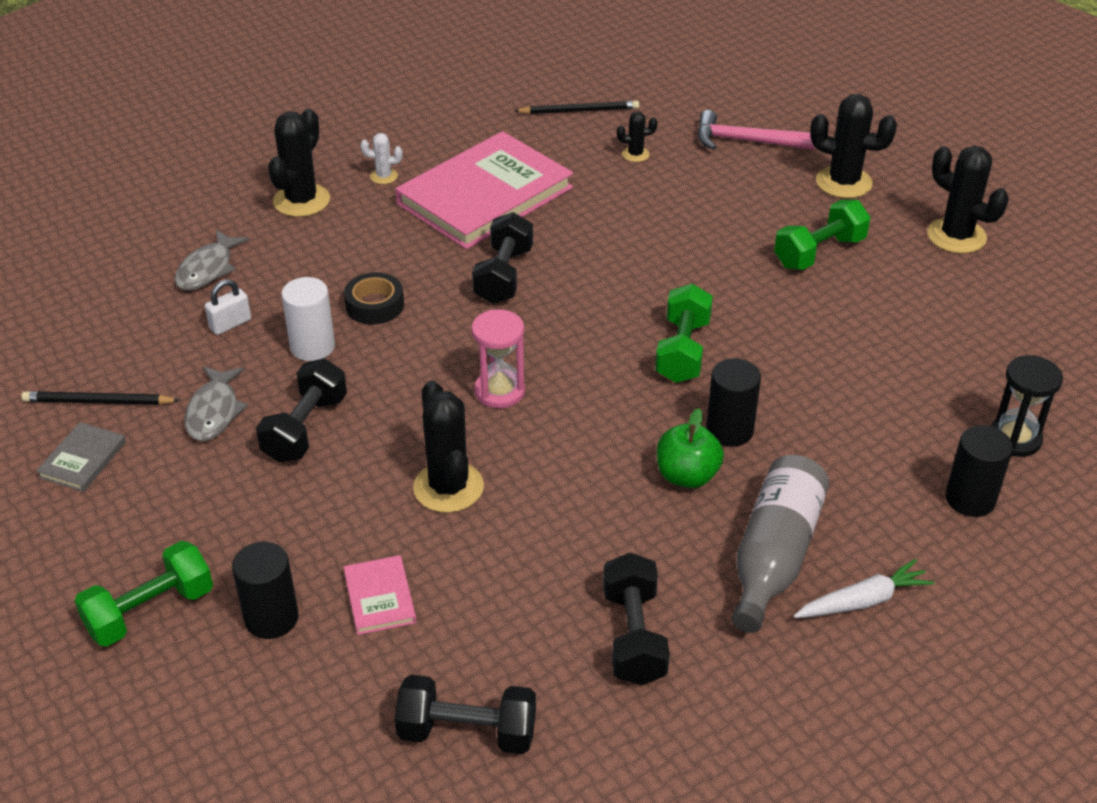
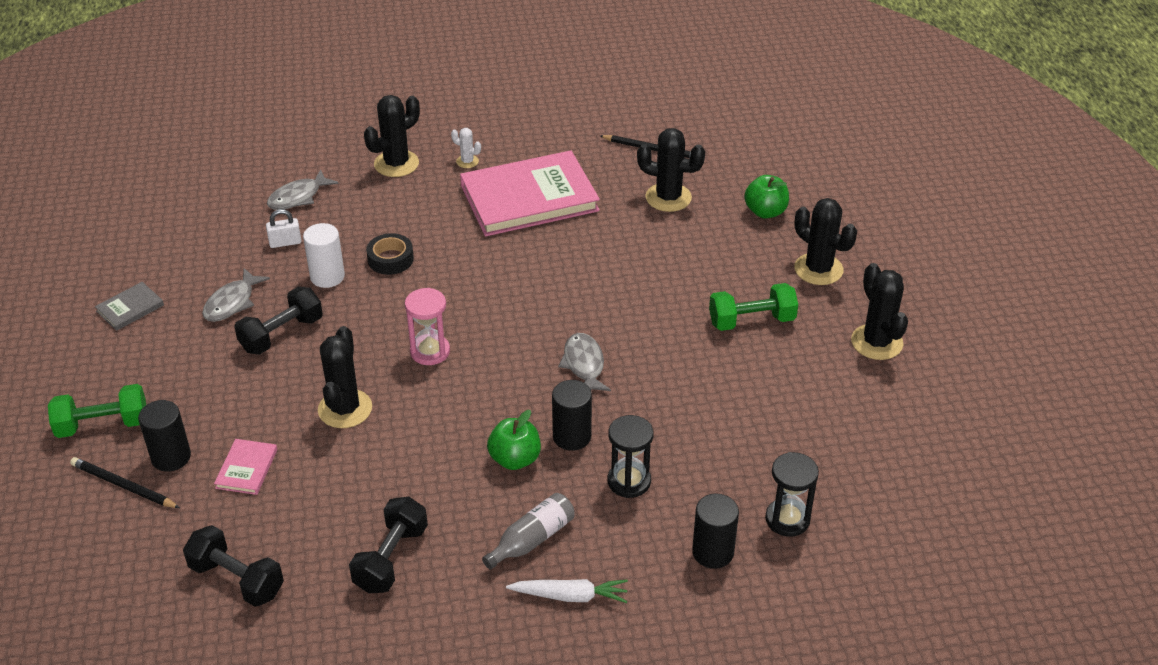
camera: 25 degrees right, 0 degrees up
black pencil [21,391,180,405] -> black pencil moved to [70,457,180,508]
black dumbbell [472,212,533,304] -> none
black cactus [617,111,657,162] -> black cactus [637,128,705,212], size x1.99
green dumbbell [655,284,713,383] -> grey fish [558,333,611,391]
pink hammer [697,110,814,150] -> green apple [744,175,789,218]
grey bottle [732,455,829,633] -> grey bottle [482,493,575,569], size x0.64
none -> black hourglass [608,415,654,498]

